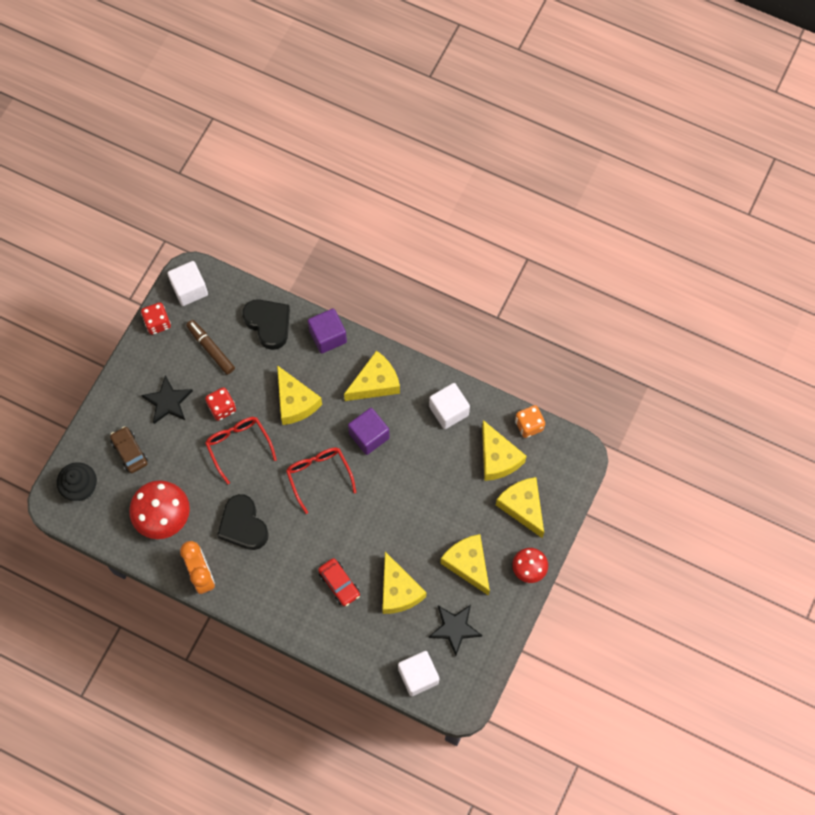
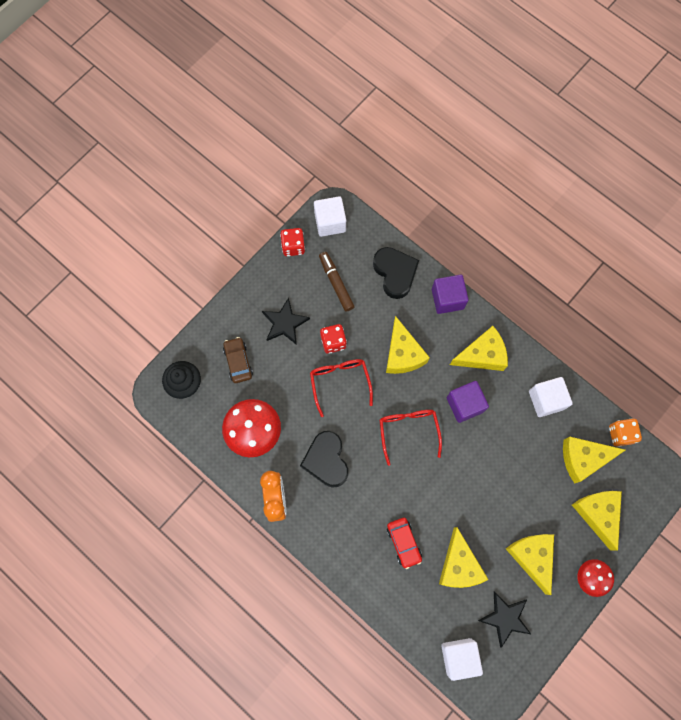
camera: 15 degrees right, 5 degrees up
yellow cheese [482,420,527,481] -> yellow cheese turned 90 degrees clockwise [563,437,625,484]

